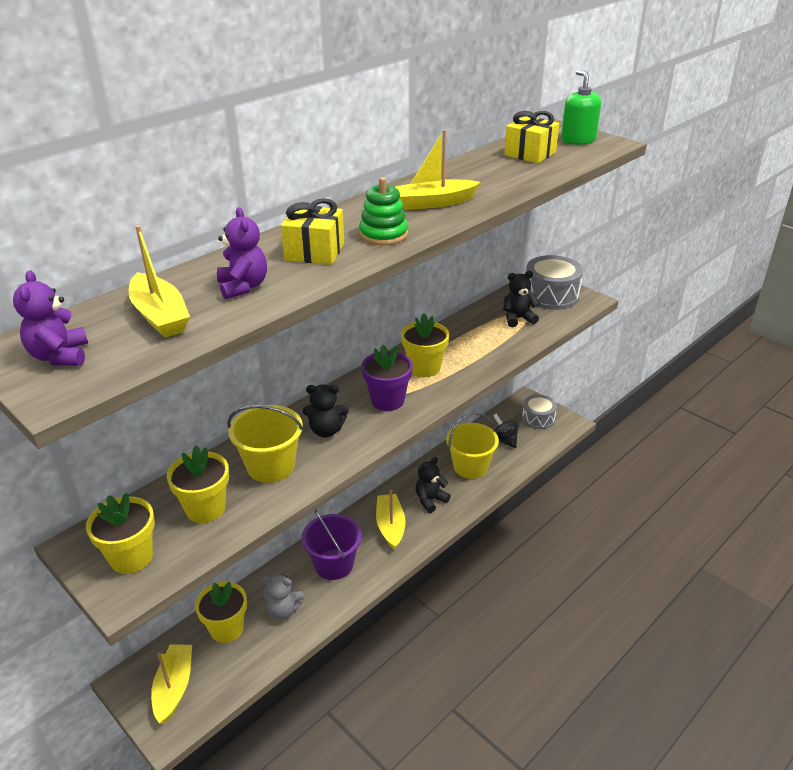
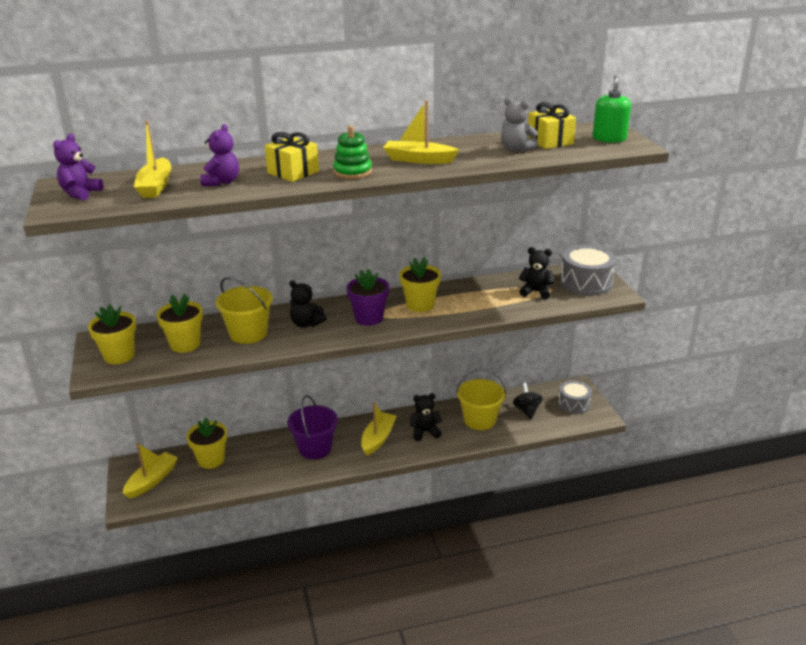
camera: 30 degrees right, 5 degrees down
grey teddy bear [262,574,304,620] -> grey teddy bear moved to [501,97,538,152]

